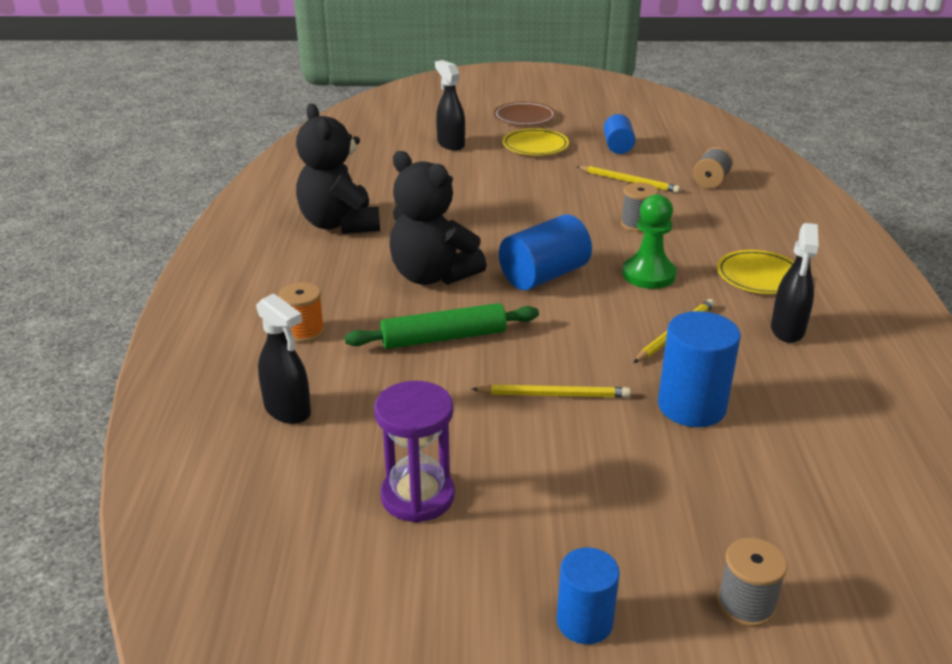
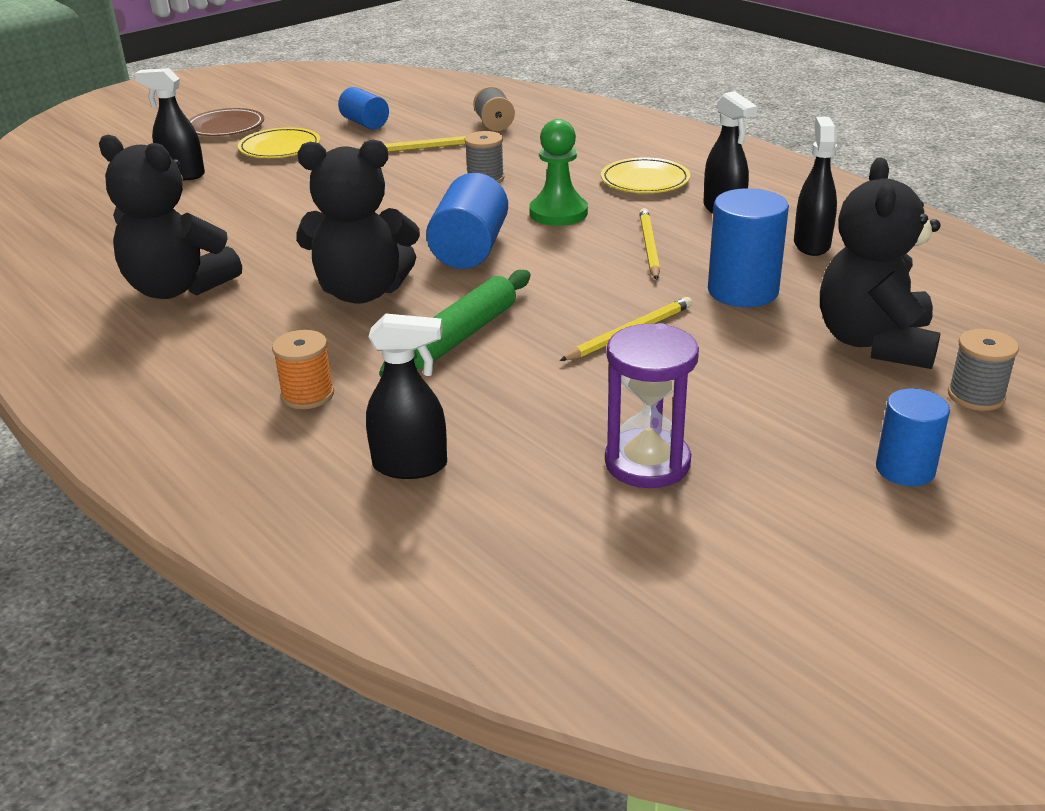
camera: 40 degrees left, 0 degrees up
none -> black spray bottle [794,117,837,256]
none -> black teddy bear [820,158,940,369]

